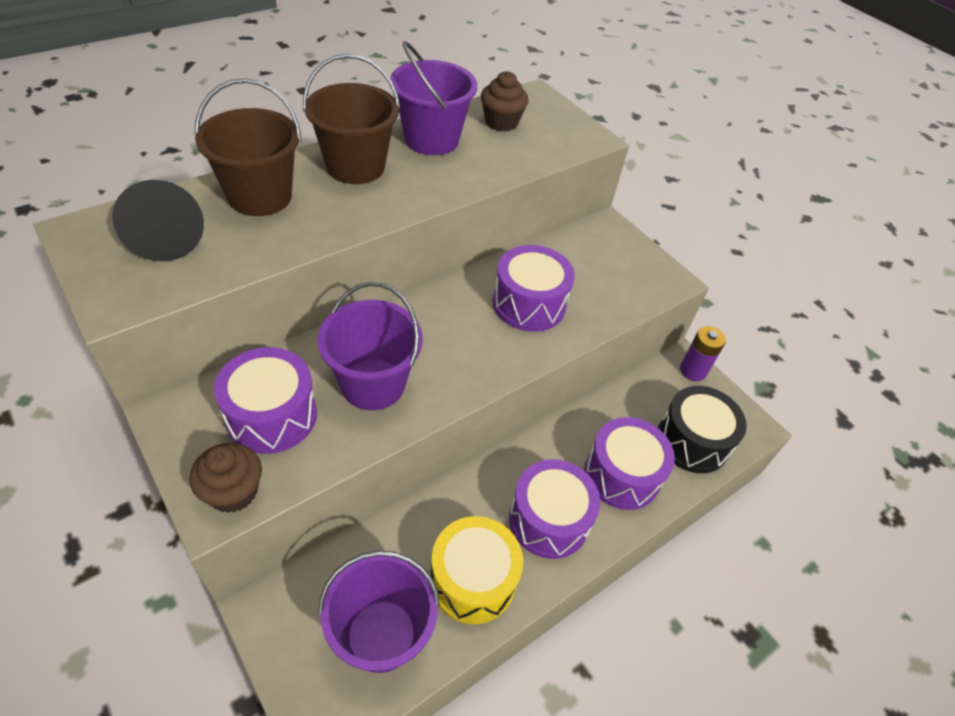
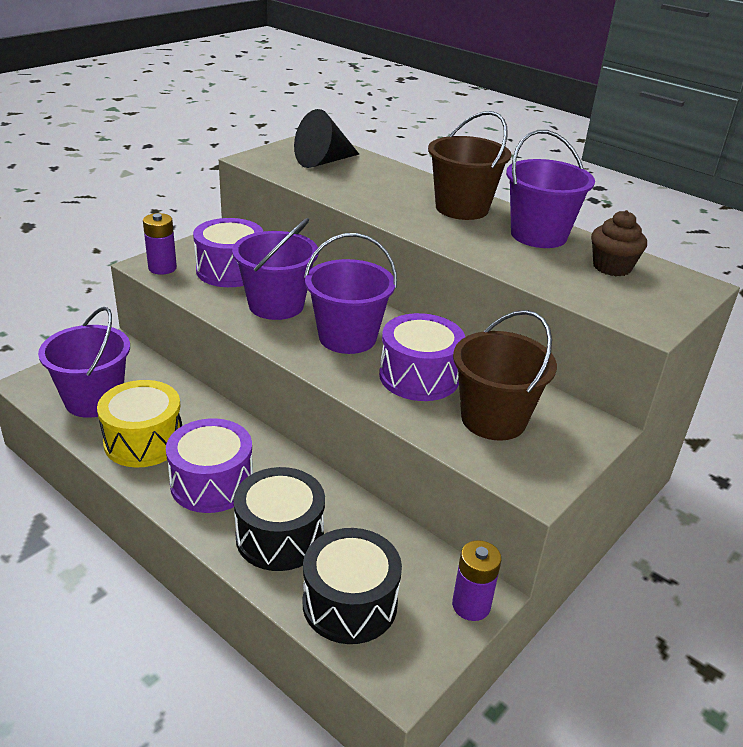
camera: 80 degrees right, 15 degrees down
brown cupcake [189,443,262,513] -> purple battery [143,213,177,275]
brown bucket [194,78,301,216] -> brown bucket moved to [453,310,557,441]
purple drum [585,417,675,510] -> black drum [233,467,325,571]
none -> purple bucket [304,233,397,354]

